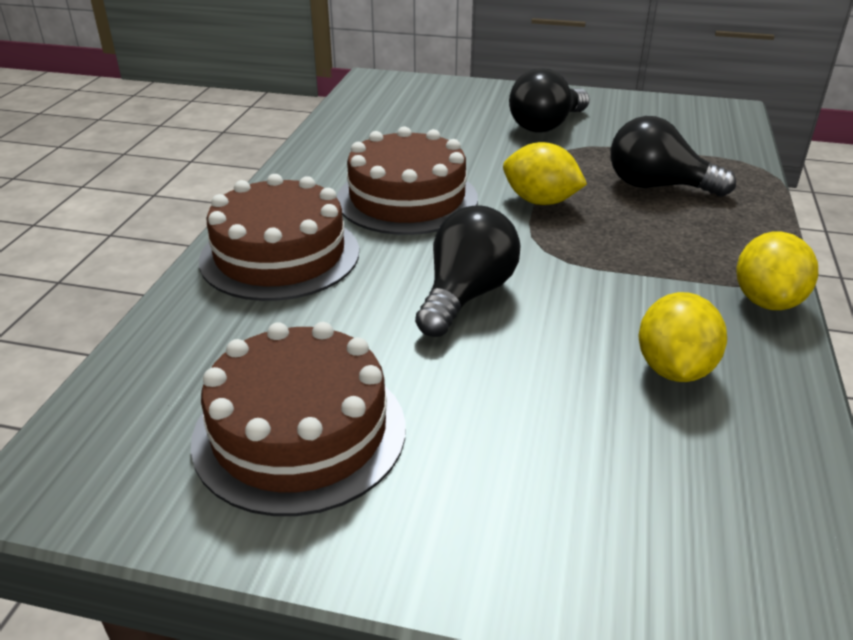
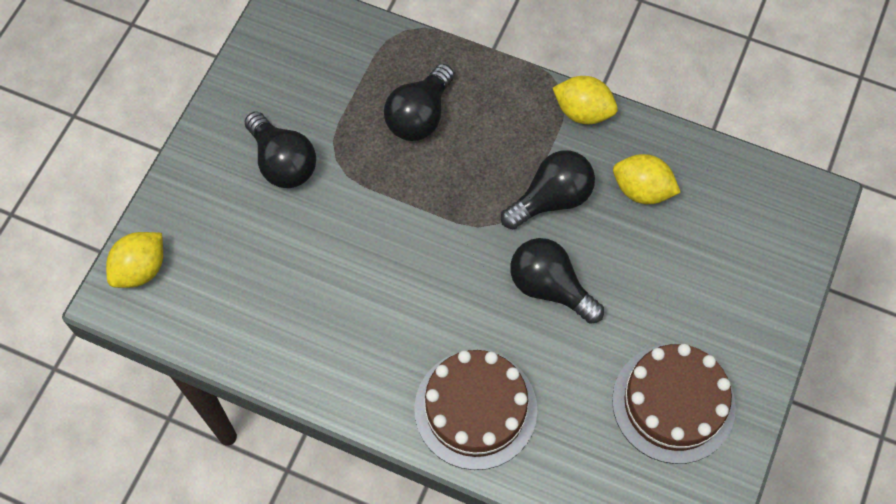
camera: 80 degrees left, 30 degrees up
brown cake [337,126,478,235] -> none
yellow lemon [503,142,587,205] -> yellow lemon moved to [106,232,163,288]
none -> black light bulb [501,150,595,229]

